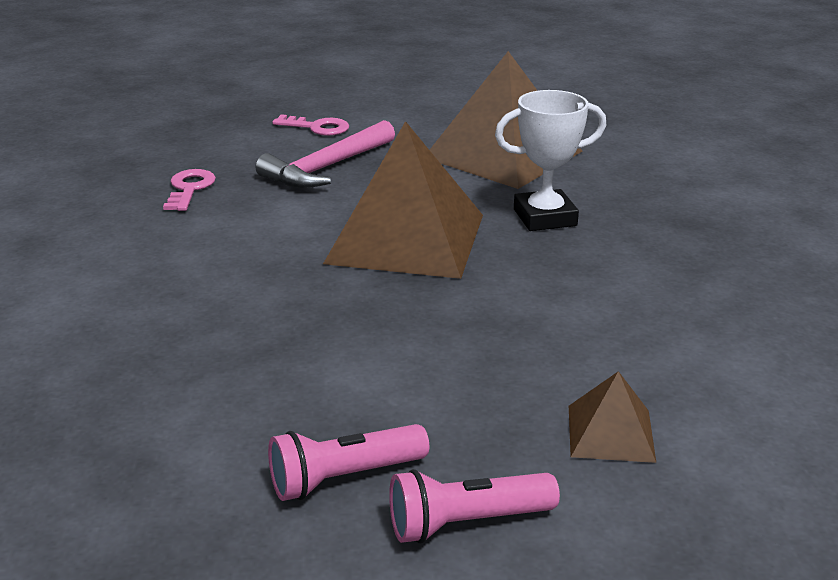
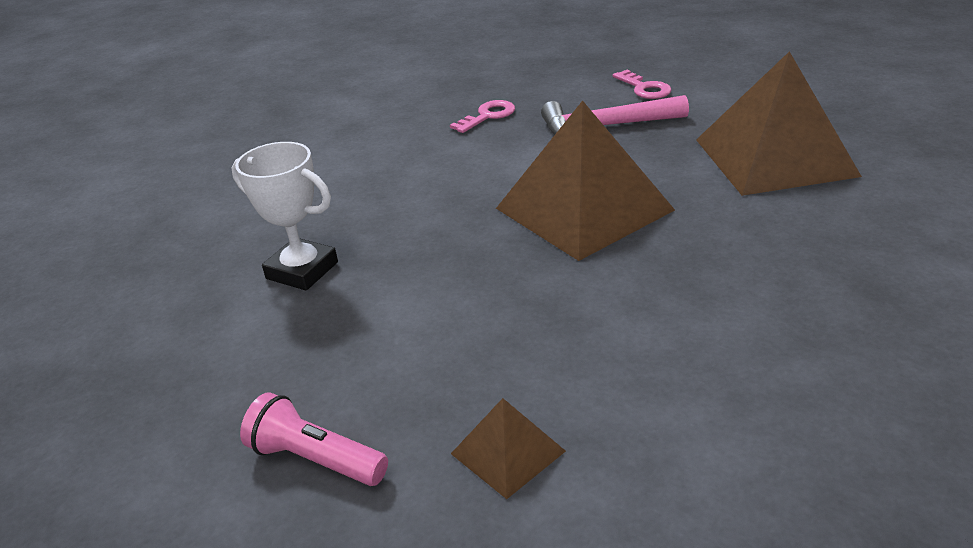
camera: 45 degrees right, 5 degrees up
pink flashlight [268,424,429,501] -> none
white trophy [495,90,607,231] -> white trophy moved to [231,142,338,290]

